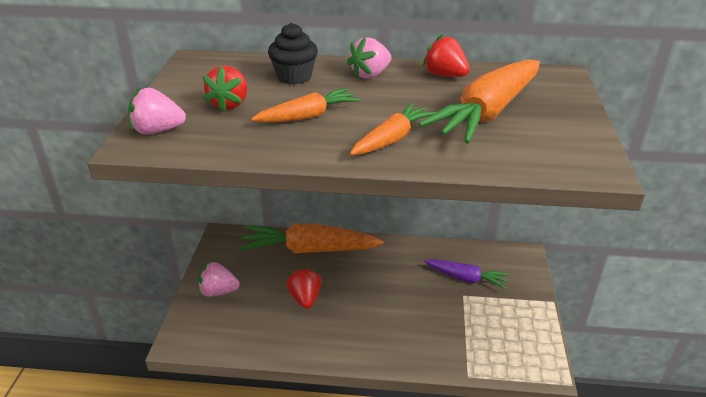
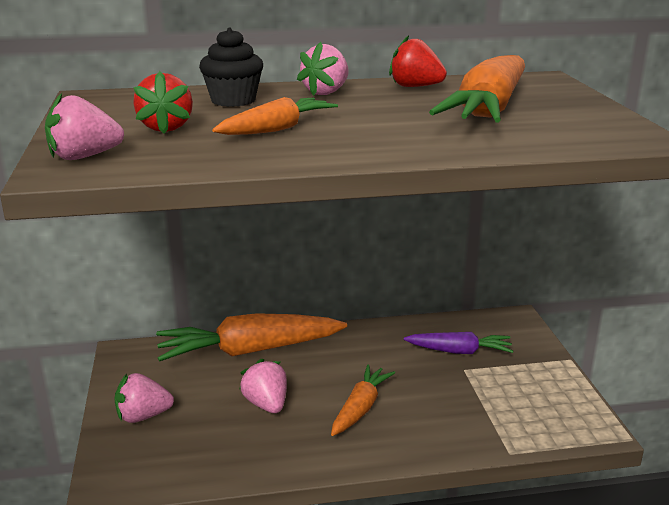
camera: 15 degrees left, 10 degrees down
red strawberry [286,267,322,309] -> pink strawberry [239,358,287,413]
orange carrot [350,103,436,155] -> orange carrot moved to [331,365,395,436]

